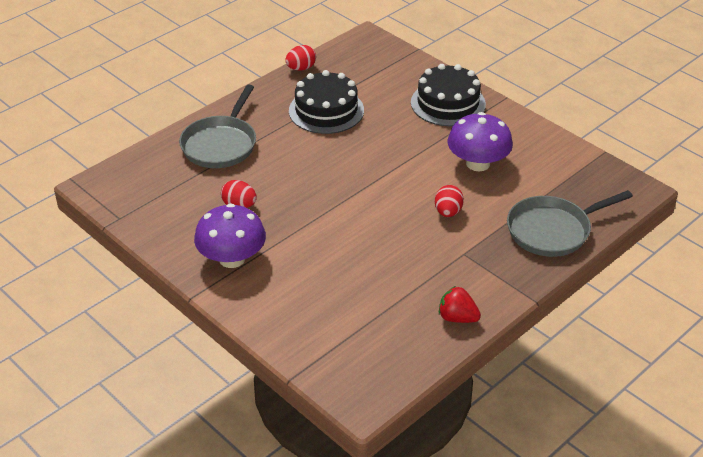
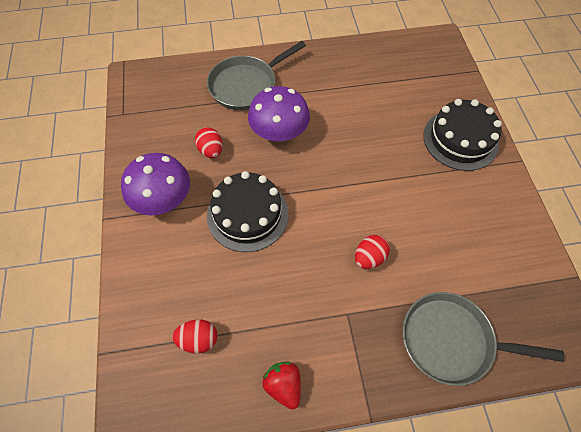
camera: 35 degrees right, 20 degrees up
red egg [285,45,316,71] -> red egg moved to [172,319,217,354]
black cake [289,70,364,134] -> black cake moved to [207,171,288,252]
purple mushroom [448,112,513,171] -> purple mushroom moved to [248,86,310,141]

